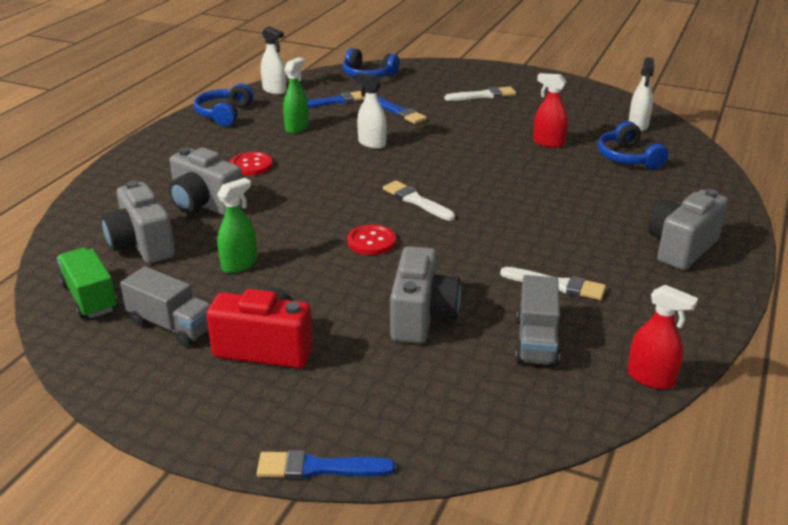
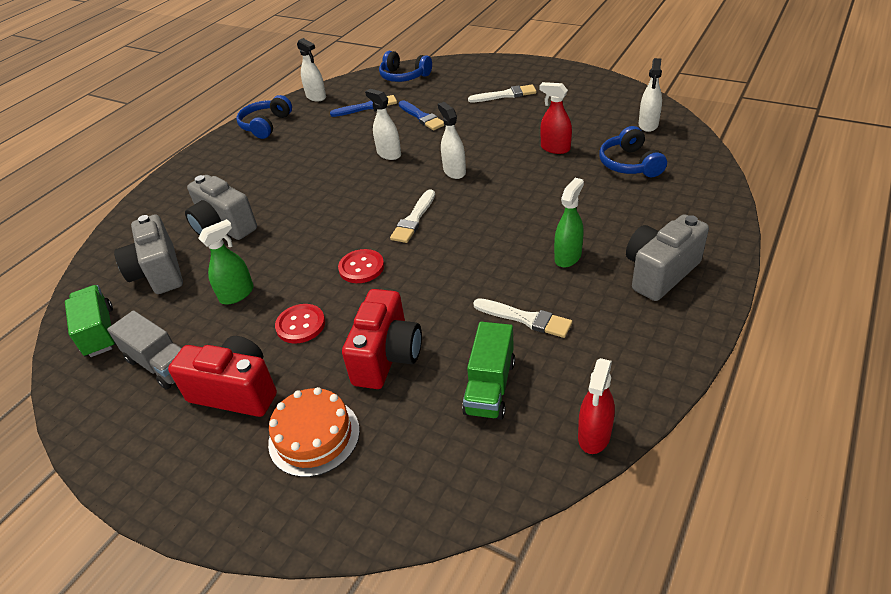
camera: 10 degrees right, 10 degrees up
red button [230,152,273,176] -> red button moved to [275,304,325,344]
blue brush [257,450,395,479] -> none
green spray bottle [283,57,309,134] -> green spray bottle moved to [554,178,584,267]
white brush [383,180,455,221] -> white brush turned 120 degrees counterclockwise [390,189,435,243]
grey camera [390,246,461,344] -> red camera [342,289,422,389]
grey truck [515,275,560,367] -> green truck [462,322,515,420]
red spray bottle [627,285,698,389] -> red spray bottle turned 75 degrees clockwise [578,358,615,454]
none -> orange cake [268,387,360,477]
none -> white spray bottle [438,102,466,179]

